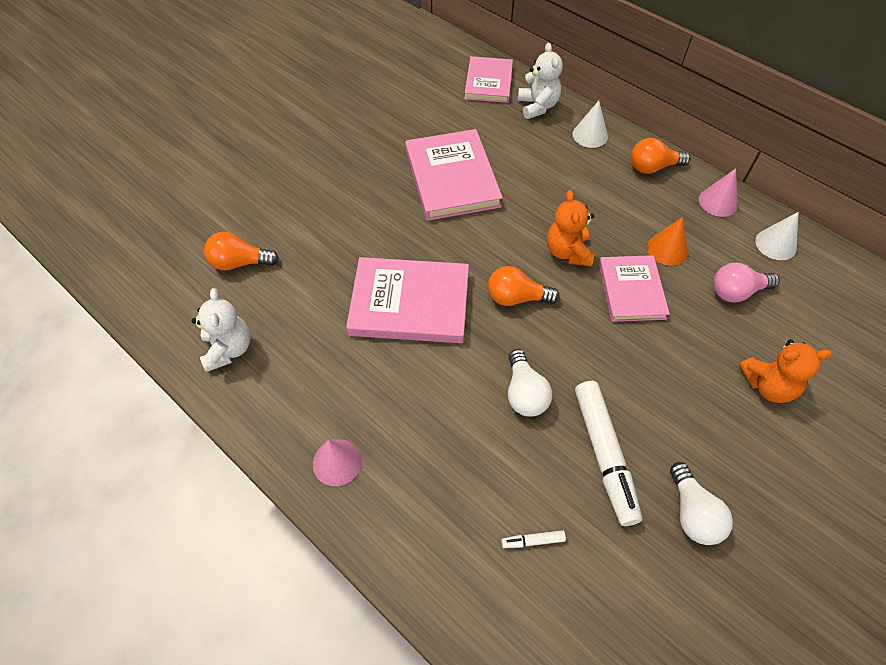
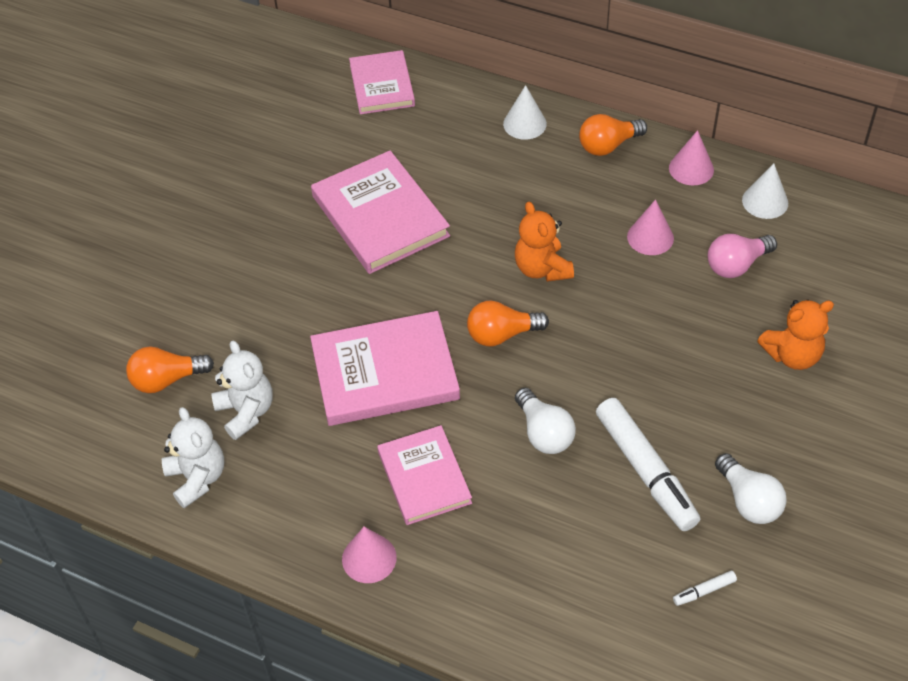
camera: 15 degrees left, 5 degrees down
white marker [501,530,566,548] -> white marker moved to [673,571,737,606]
white teddy bear [518,43,563,119] -> white teddy bear moved to [211,341,273,440]
pink book [599,255,670,322] -> pink book moved to [377,425,472,525]
orange cone [647,217,688,266] -> pink cone [627,199,674,255]

